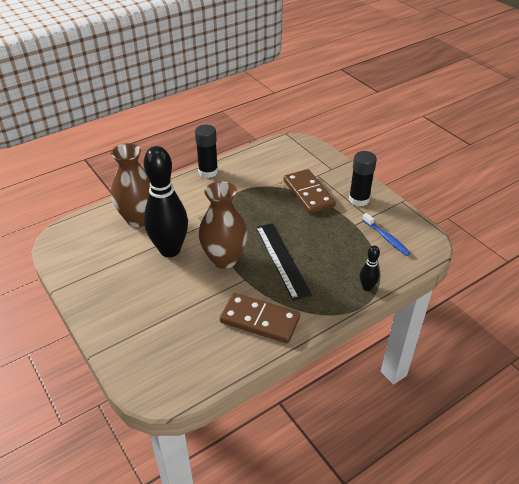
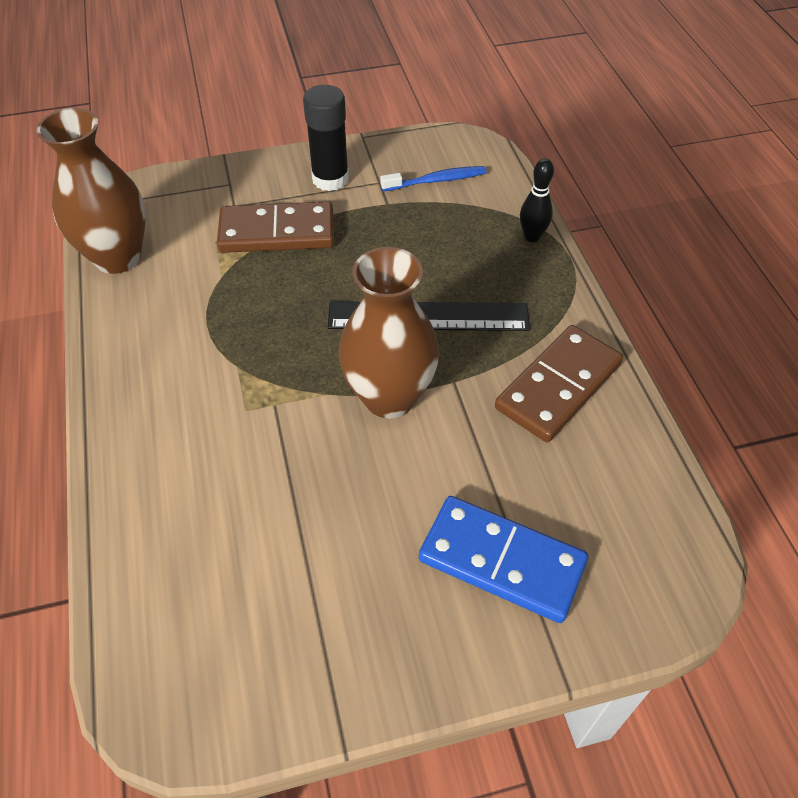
camera: 70 degrees left, 10 degrees up
brown vase [111,143,150,227] -> brown vase moved to [37,108,146,274]
black bowling pin [144,146,188,257] -> none
black glue stick [195,125,218,178] -> none
none -> blue domino [419,496,588,623]

